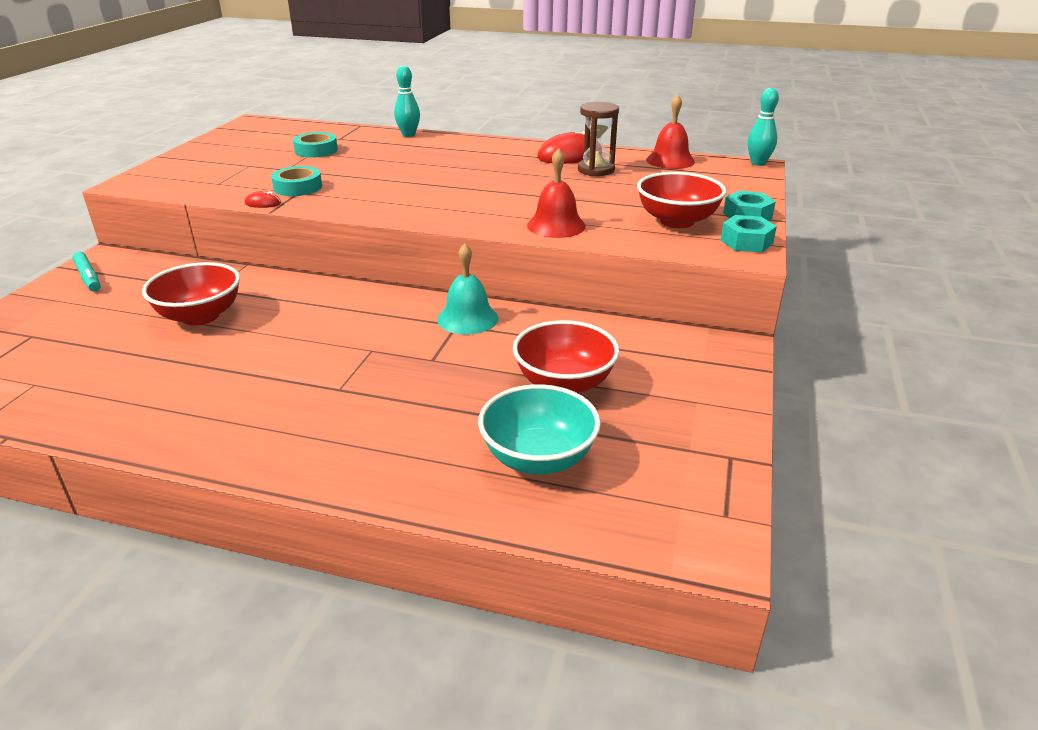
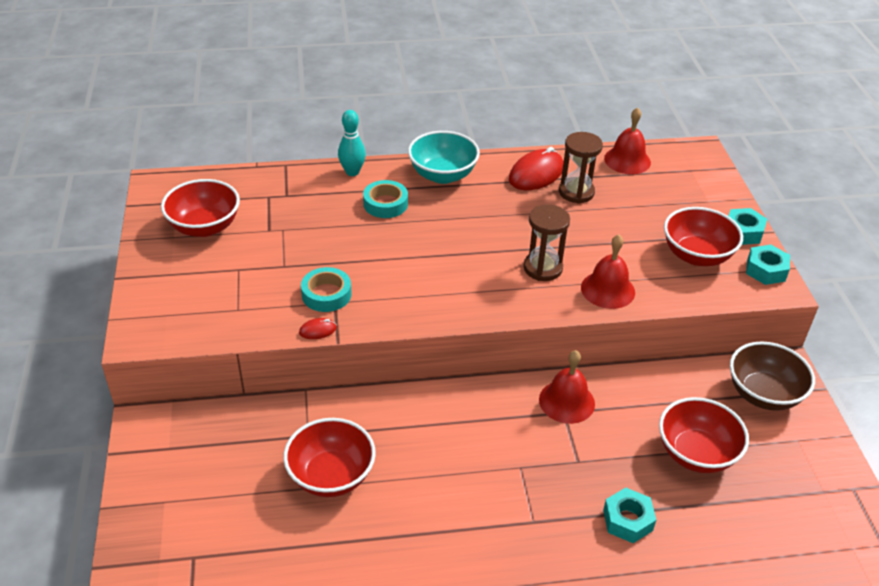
camera: 25 degrees left, 10 degrees up
turquoise marker [72,251,101,292] -> none
turquoise tape [293,132,338,158] -> turquoise tape moved to [363,180,408,218]
turquoise bell [437,243,498,335] -> red bell [539,350,595,424]
turquoise bowl [478,384,601,475] -> turquoise bowl moved to [408,131,480,184]
turquoise bowling pin [748,88,779,166] -> none
none -> red bowl [161,179,240,237]
none -> brown hourglass [524,204,570,281]
none -> turquoise nut [603,488,656,543]
none -> brown bowl [730,341,815,411]

